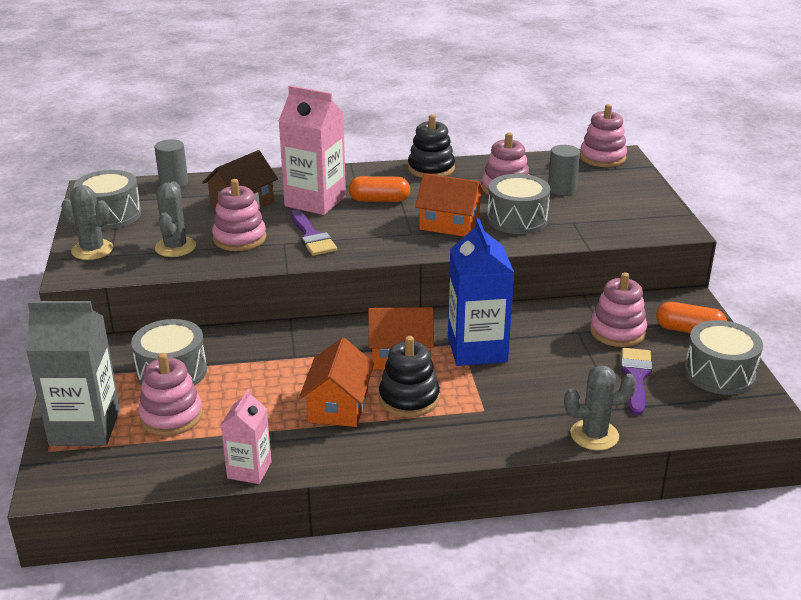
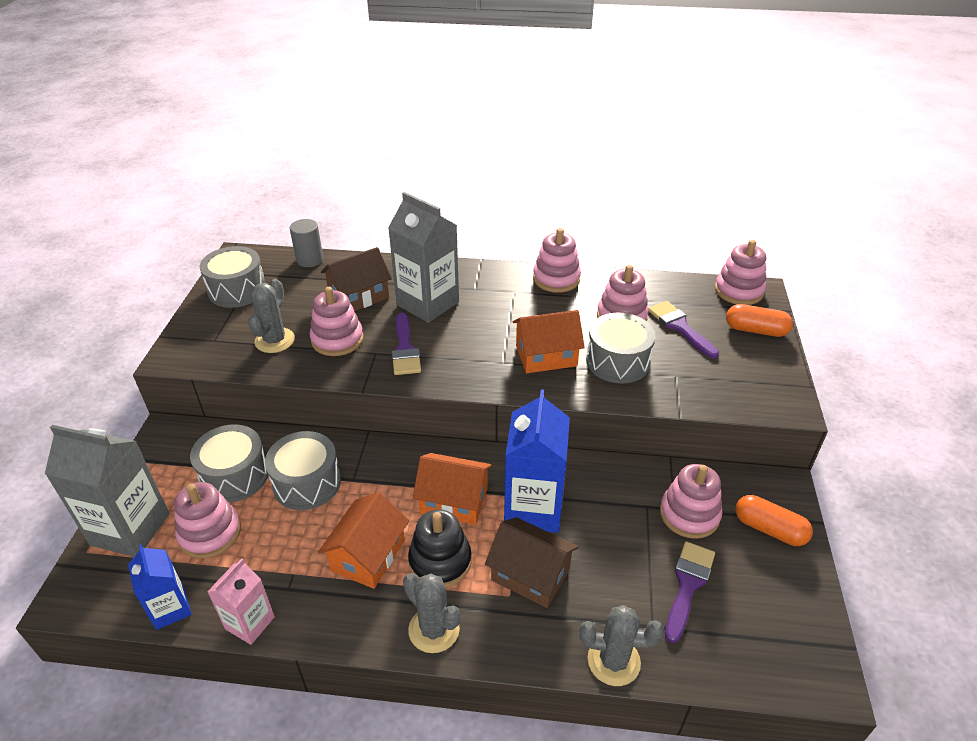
camera: 15 degrees right, 10 degrees up
grey cactus [61,185,113,260] -> grey cactus moved to [403,573,460,653]
pink carton [279,85,346,215] -> grey carton [388,192,459,323]
orange capsule [349,176,410,202] -> orange capsule moved to [726,304,793,337]
black stacking toy [408,114,455,178] -> pink stacking toy [533,228,581,293]
orange house [415,173,485,237] -> orange house turned 45 degrees counterclockwise [513,310,585,373]
grey cylinder [548,145,580,195] -> purple brush [648,301,719,358]
grey drum [684,320,763,395] -> grey drum moved to [265,431,341,510]
none -> blue carton [128,544,192,630]
none -> brown house [485,517,578,608]

